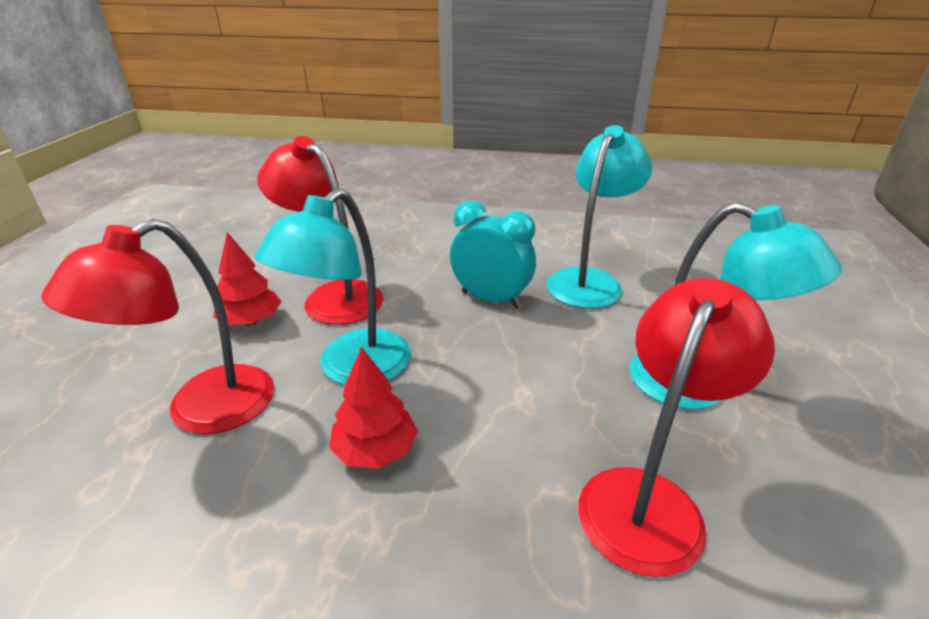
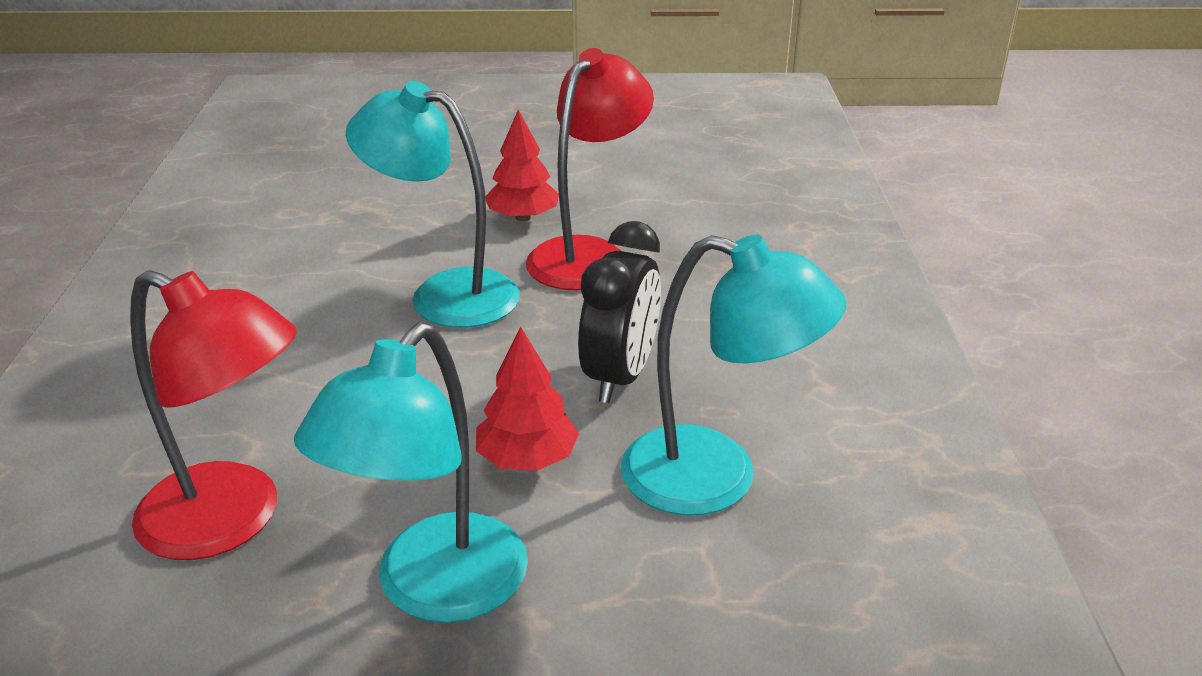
camera: 80 degrees right, 0 degrees up
red lamp [41,219,274,434] -> none
red tree [329,347,418,468] -> red tree moved to [476,327,579,471]
turquoise clock [450,200,536,309] -> black clock [578,221,661,403]

